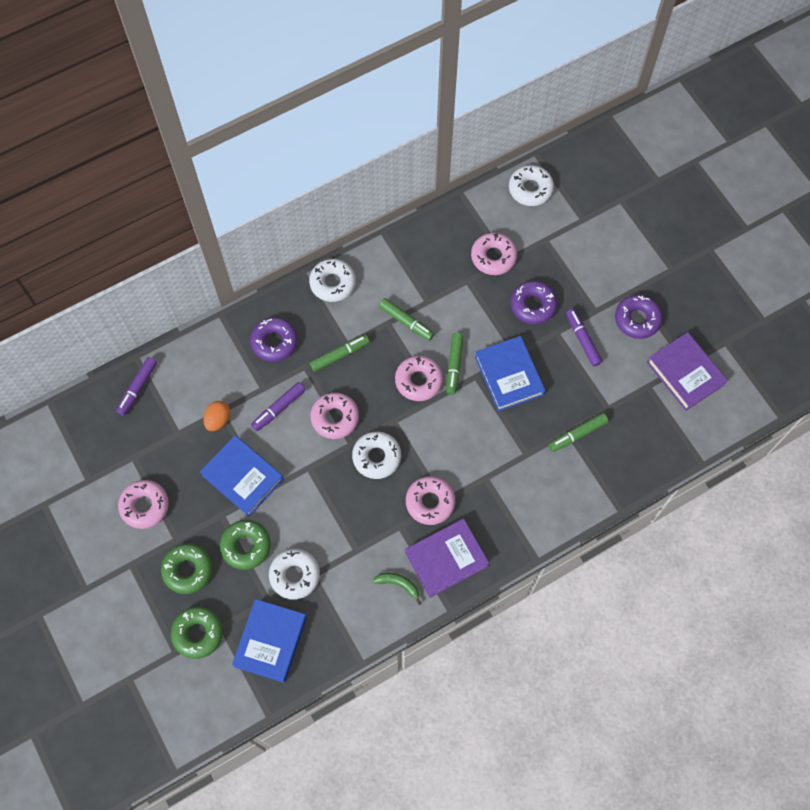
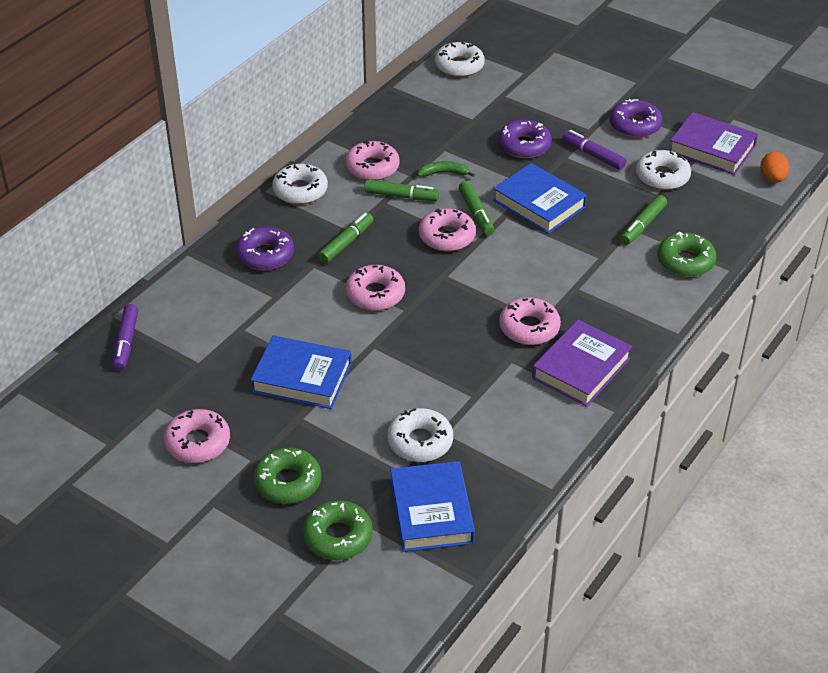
camera: 25 degrees left, 25 degrees down
orange egg [203,401,231,431] -> orange egg moved to [760,152,789,183]
green donut [220,520,271,570] -> green donut moved to [657,232,717,277]
purple marker [251,382,306,431] -> none
white donut [352,431,401,479] -> white donut moved to [636,150,691,190]
green banana [373,573,421,605] -> green banana moved to [417,161,475,177]
pink donut [471,233,517,275] -> pink donut moved to [345,140,400,180]

